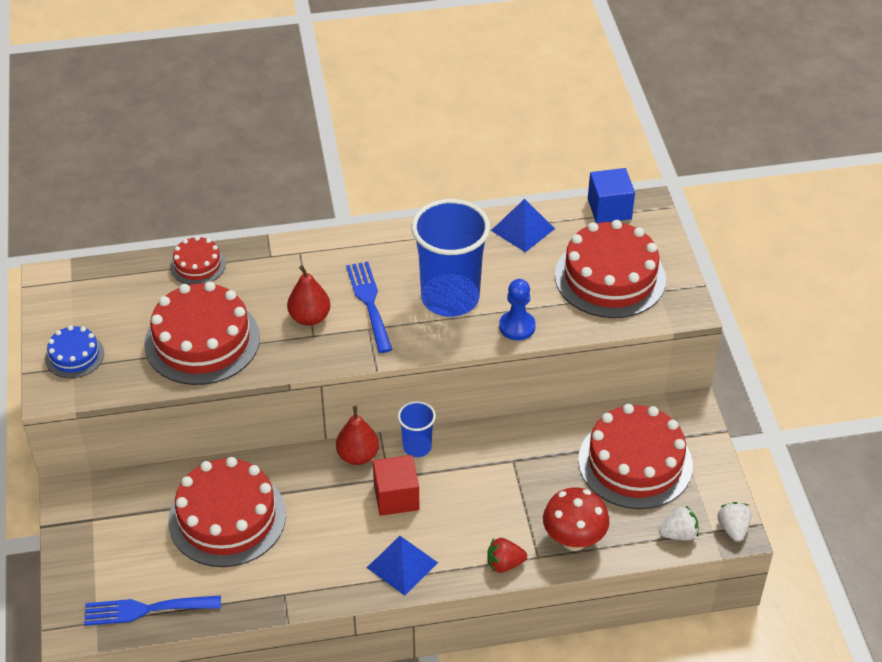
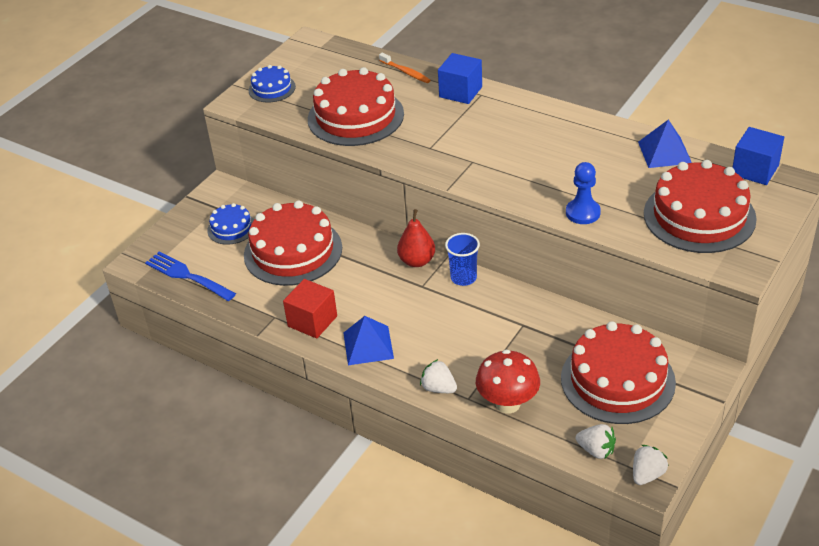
camera: 45 degrees right, 5 degrees down
red cake [170,236,226,285] -> orange toothbrush [379,53,431,83]
red pear [287,265,331,326] -> none
blue fork [346,262,393,353] -> none
red cube [373,455,420,516] -> red cube moved to [283,279,337,339]
blue cup [412,199,490,317] -> none
red strawberry [488,538,527,573] -> white strawberry [420,359,457,393]
none -> blue cake [207,203,254,245]
none -> blue cube [438,53,482,104]

